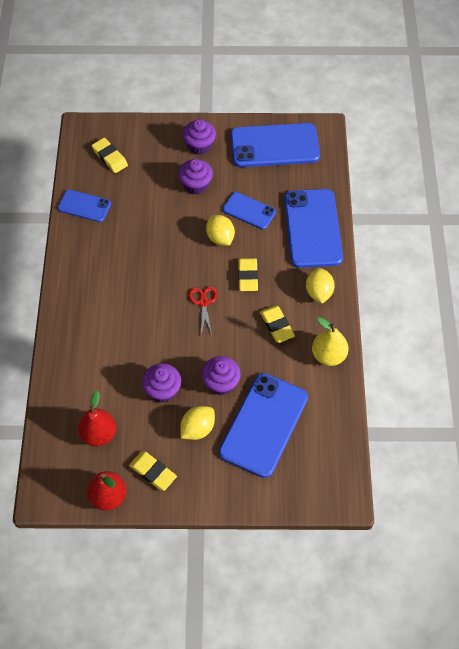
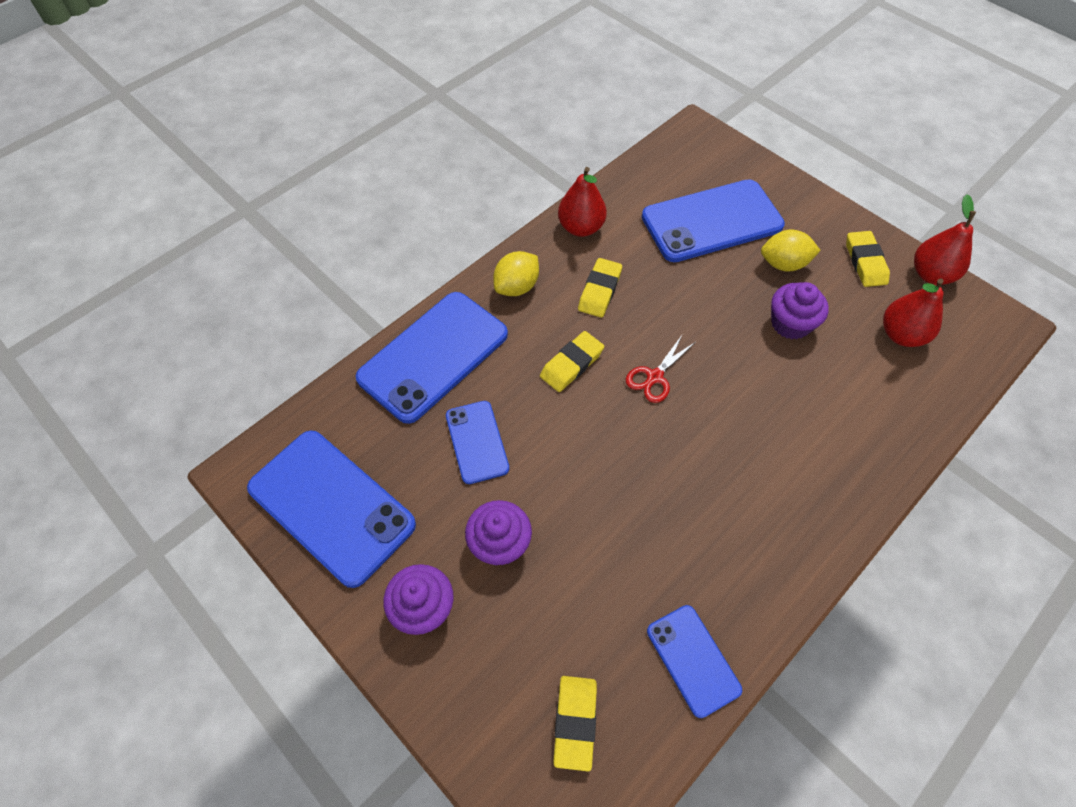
camera: 135 degrees left, 0 degrees up
purple cupcake [202,356,241,395] -> none
yellow lemon [206,215,235,246] -> none
yellow pear [312,317,349,366] -> red pear [558,167,607,237]

